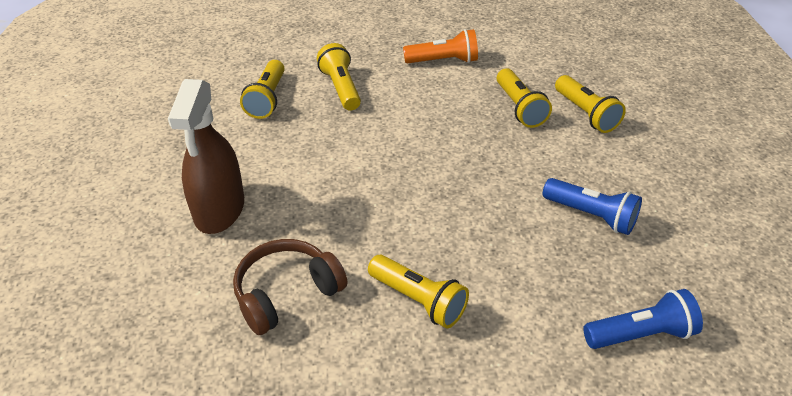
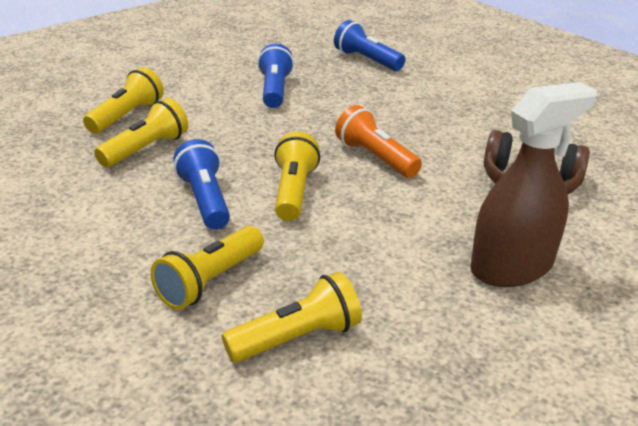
camera: 125 degrees left, 10 degrees down
yellow flashlight [368,255,469,328] -> yellow flashlight moved to [274,132,320,221]
orange flashlight [403,29,478,64] -> orange flashlight moved to [335,105,422,178]
none -> blue flashlight [173,139,230,230]

